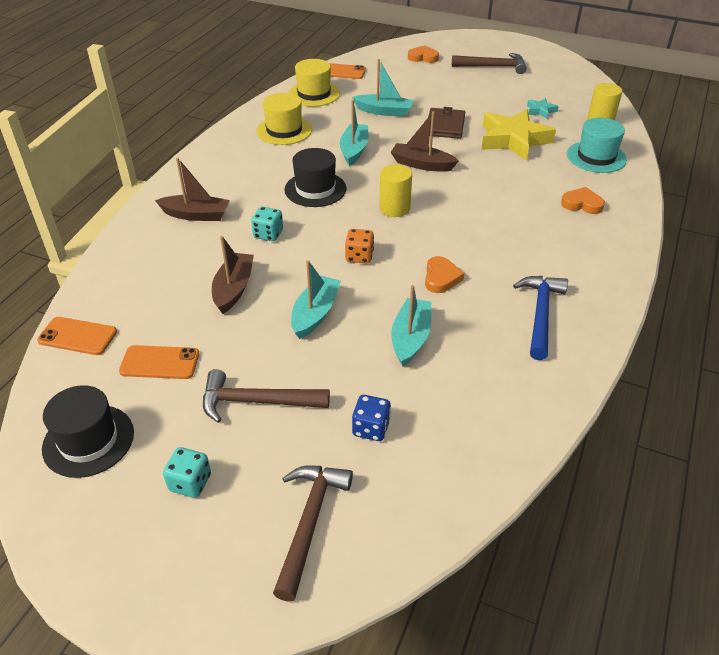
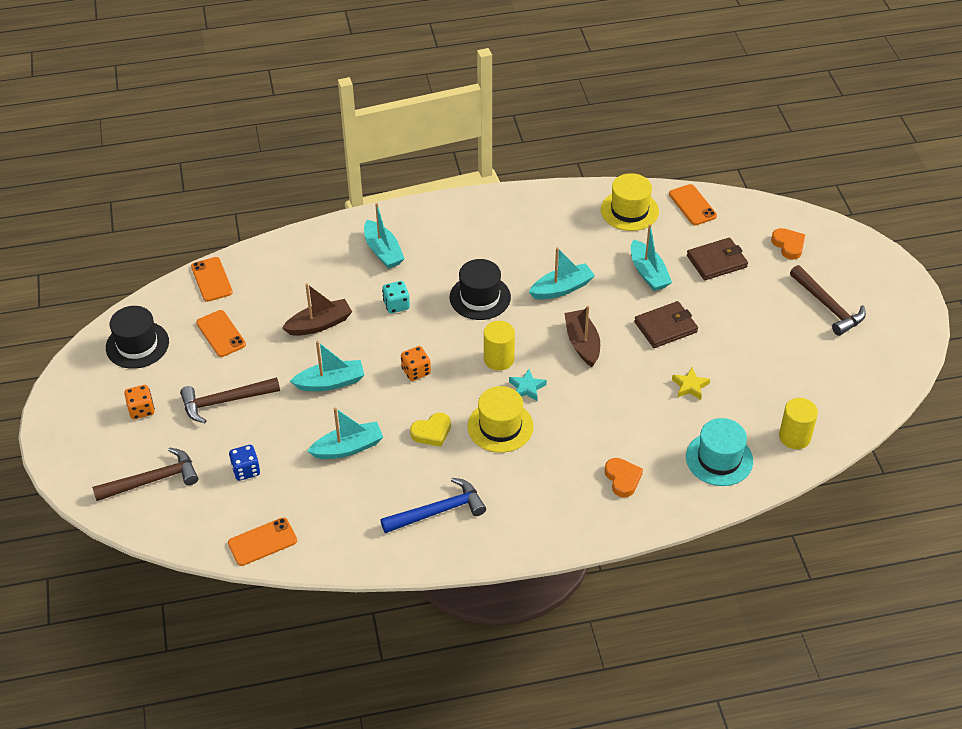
camera: 55 degrees right, 5 degrees up
brown boat [155,158,230,221] -> turquoise boat [364,203,405,269]
turquoise dice [163,447,211,498] -> orange dice [124,385,155,419]
brown hammer [203,369,330,423] -> brown hammer turned 75 degrees counterclockwise [180,377,280,423]
yellow hat [256,93,312,145] -> yellow hat moved to [468,386,534,453]
orange heart [425,256,464,293] -> yellow heart [410,413,451,447]
yellow star [481,109,556,161] -> yellow star [672,367,710,400], size x0.45
turquoise star [527,98,559,119] -> turquoise star moved to [509,369,547,401]
none -> orange phone [228,518,297,566]
none -> brown wallet [687,238,748,280]

